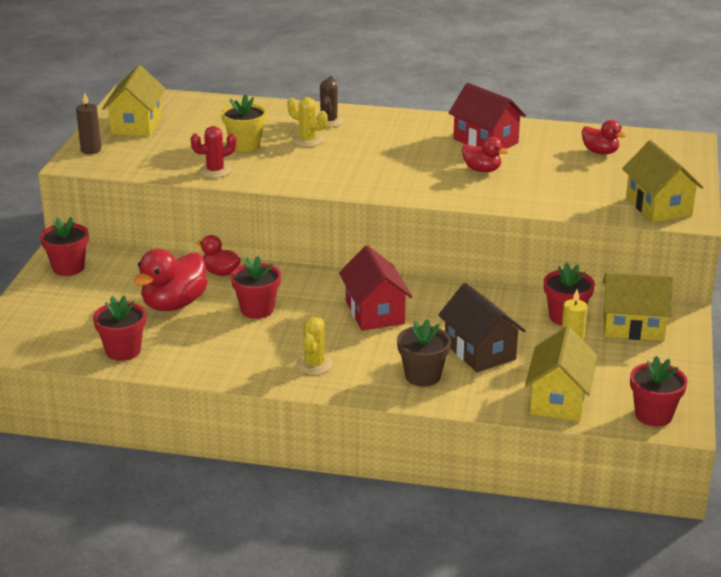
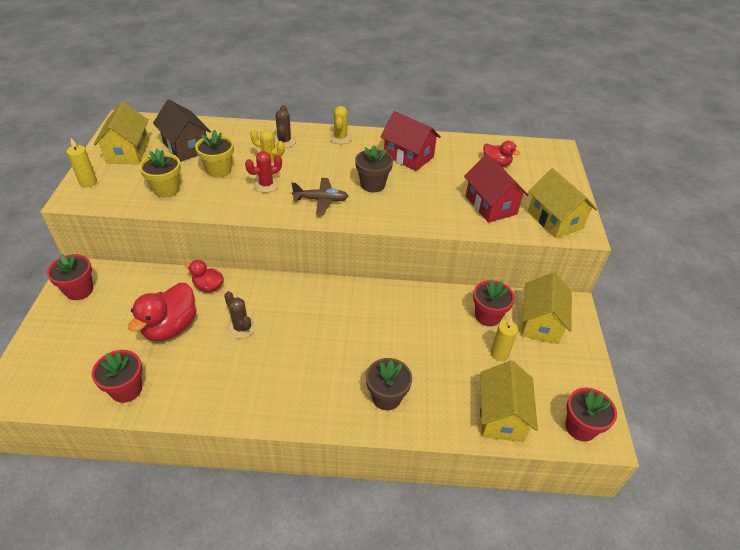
camera: 10 degrees left, 15 degrees up
brown candle [76,93,101,154] -> yellow candle [67,138,97,187]
red cactus [191,126,237,178] -> red cactus moved to [245,151,282,193]
red flower pot [231,256,281,319] -> brown cactus [224,291,255,339]
yellow cactus [296,317,333,375] -> yellow cactus moved to [329,106,352,144]
red house [339,245,413,331] -> red house moved to [464,154,528,223]
brown house [438,283,526,372] -> brown house moved to [153,100,211,162]
red duck [462,137,509,172] -> none
yellow house [602,272,674,341] -> yellow house turned 75 degrees counterclockwise [522,272,572,344]
none -> yellow flower pot [139,149,181,198]
none -> brown plane [291,178,348,215]
none -> brown flower pot [355,145,393,192]

